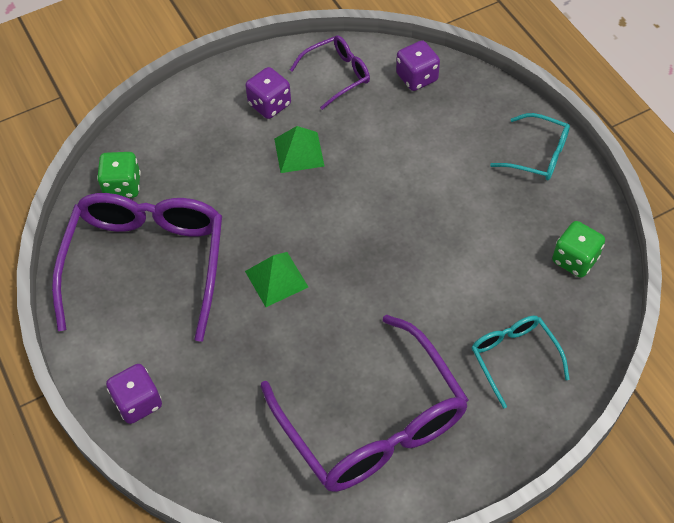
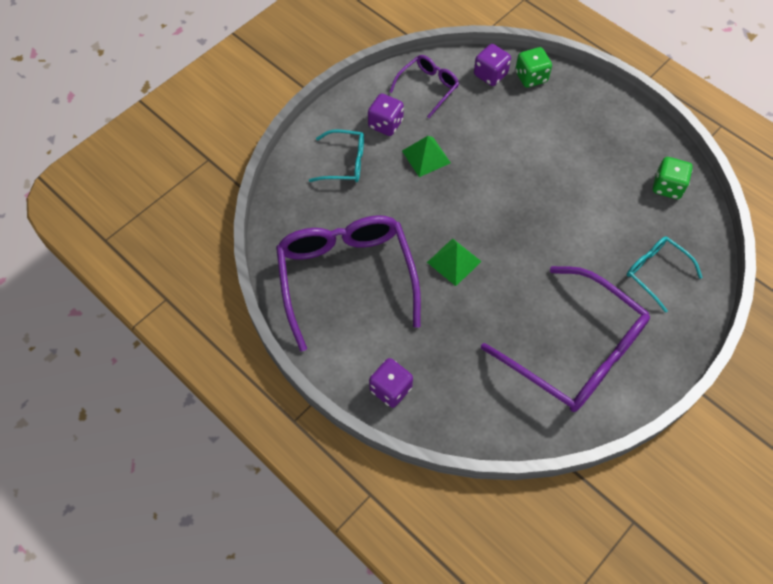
camera: 20 degrees left, 5 degrees up
green dice [97,152,141,198] -> green dice moved to [515,47,552,88]
turquoise glasses [490,113,570,180] -> turquoise glasses moved to [309,130,364,182]

